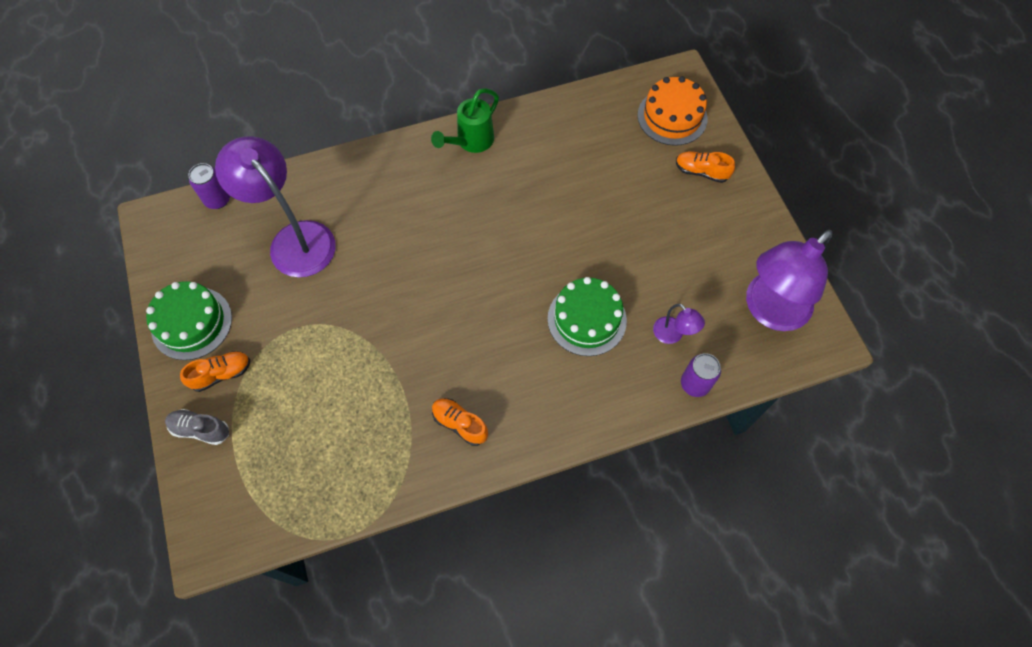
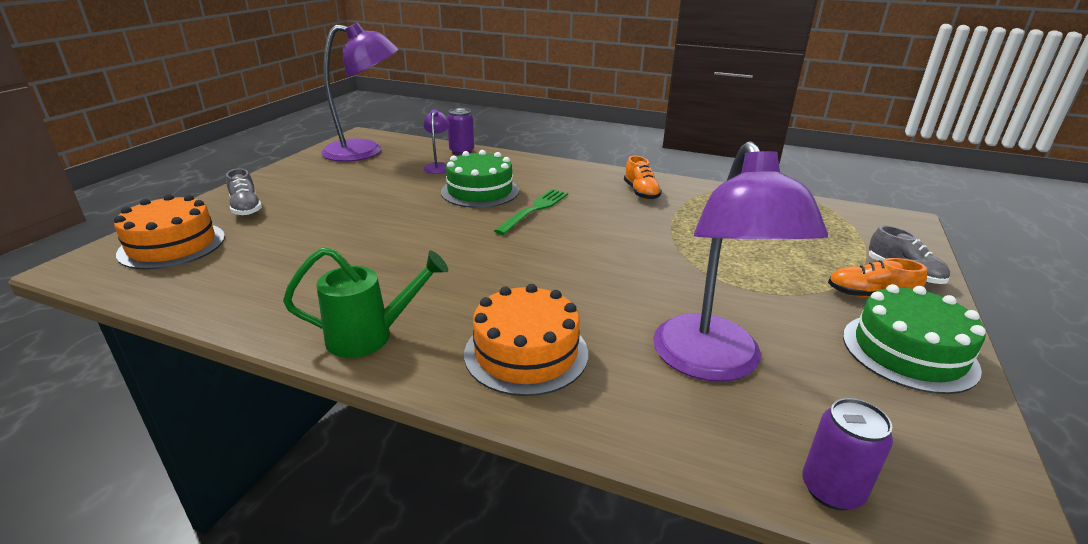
camera: 140 degrees left, 35 degrees down
orange shoe [676,151,735,183] -> grey shoe [226,168,262,216]
none -> orange cake [464,284,588,396]
none -> green fork [494,189,568,235]

